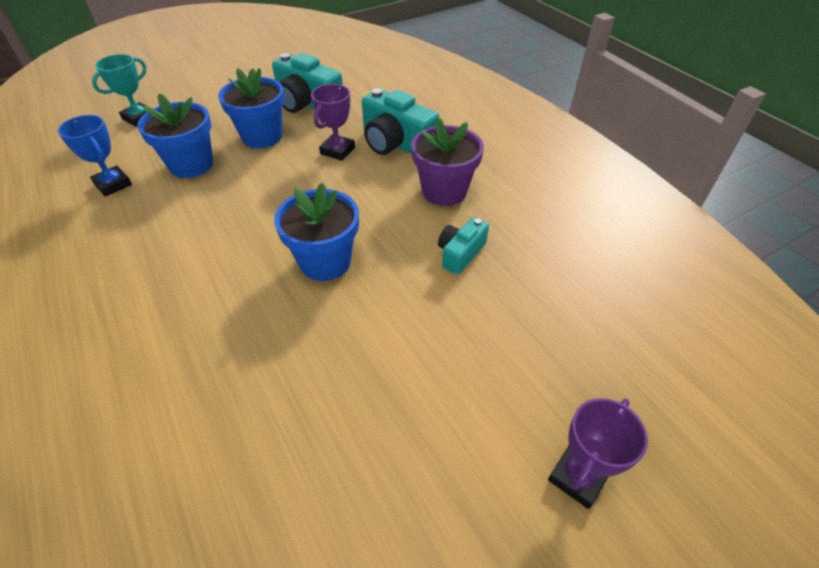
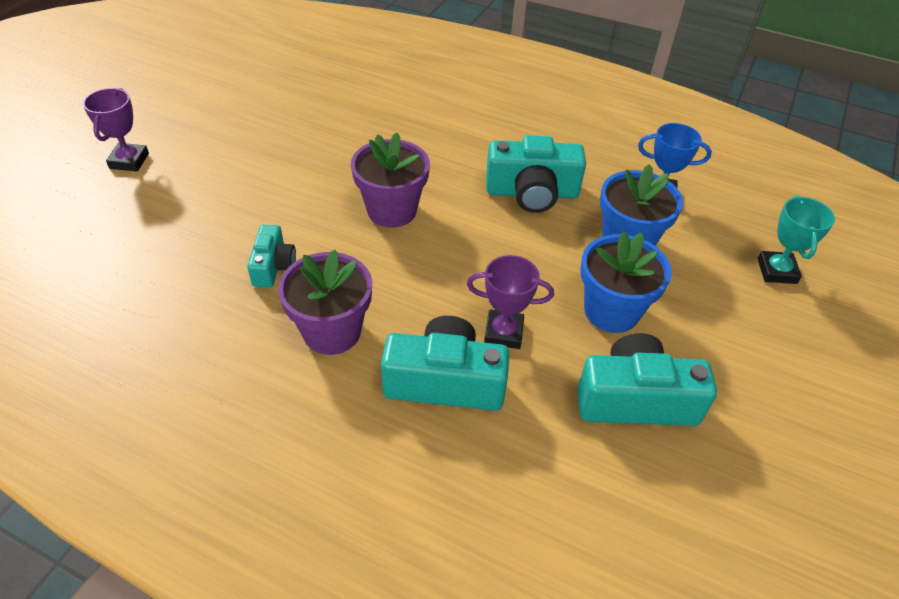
camera: 145 degrees right, 0 degrees up
blue flower pot [274,183,359,281] -> purple flower pot [351,133,430,228]
purple trophy [311,84,355,161] -> purple trophy turned 75 degrees counterclockwise [467,255,554,349]
none -> turquoise camera [486,135,586,213]

